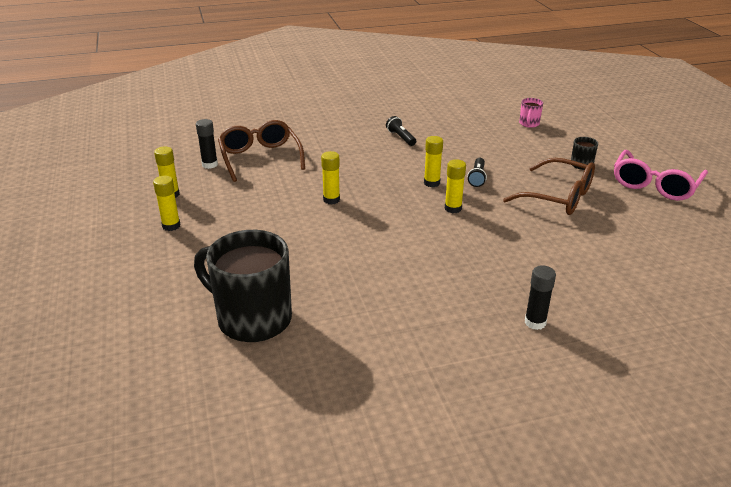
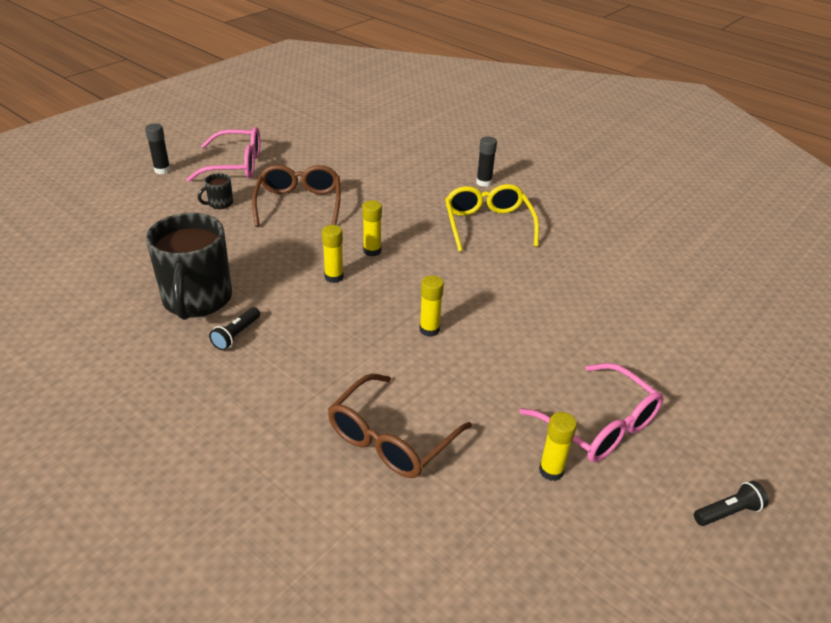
camera: 125 degrees left, 5 degrees up
yellow glue stick [153,176,181,231] -> pink glasses [519,363,663,462]
black mug [194,230,292,342] -> black mug moved to [146,213,232,320]
black glue stick [196,119,218,169] -> black glue stick moved to [145,123,171,174]
black flashlight [467,158,487,187] -> black flashlight moved to [694,481,769,526]
pink mug [519,98,543,128] -> none
none -> yellow glasses [445,184,539,252]

